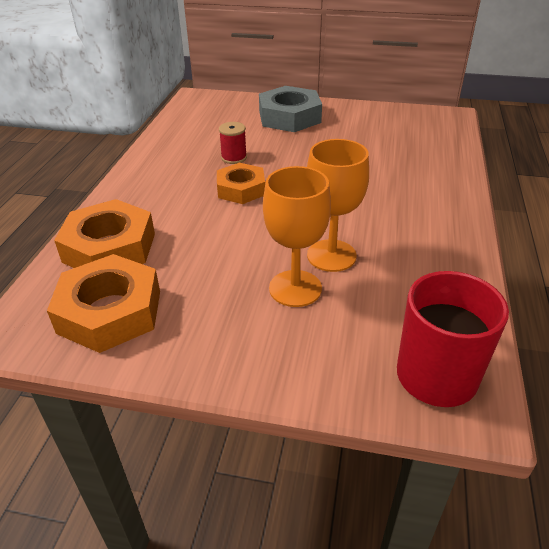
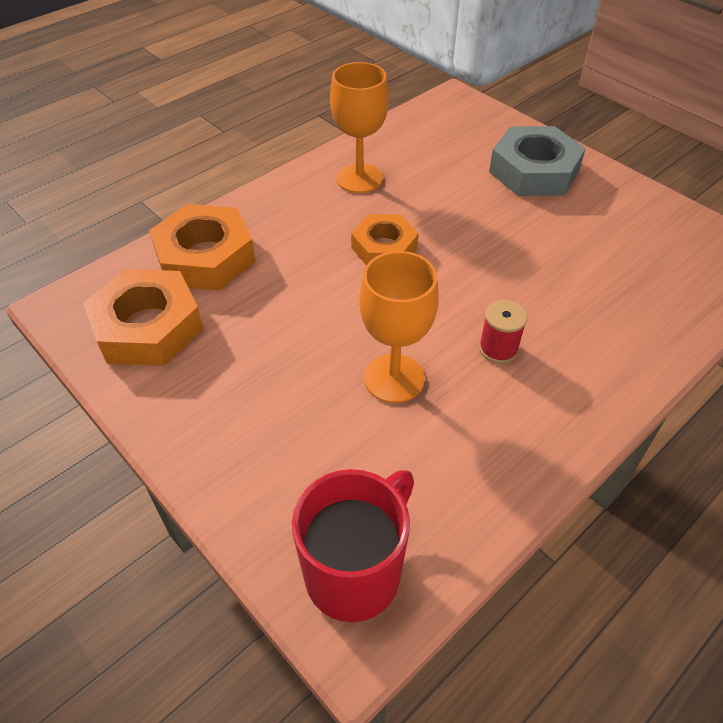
camera: 35 degrees right, 10 degrees up
red spool [219,122,247,164] -> red spool moved to [479,300,528,364]
orange goblet [263,166,331,307] -> orange goblet moved to [330,62,389,193]

